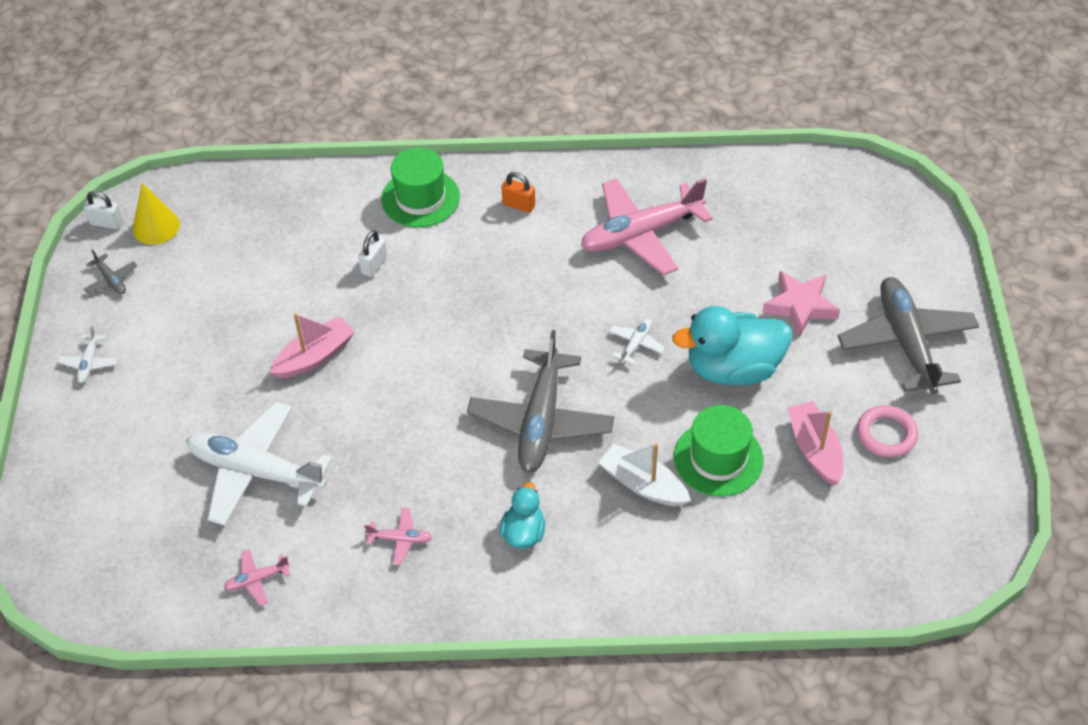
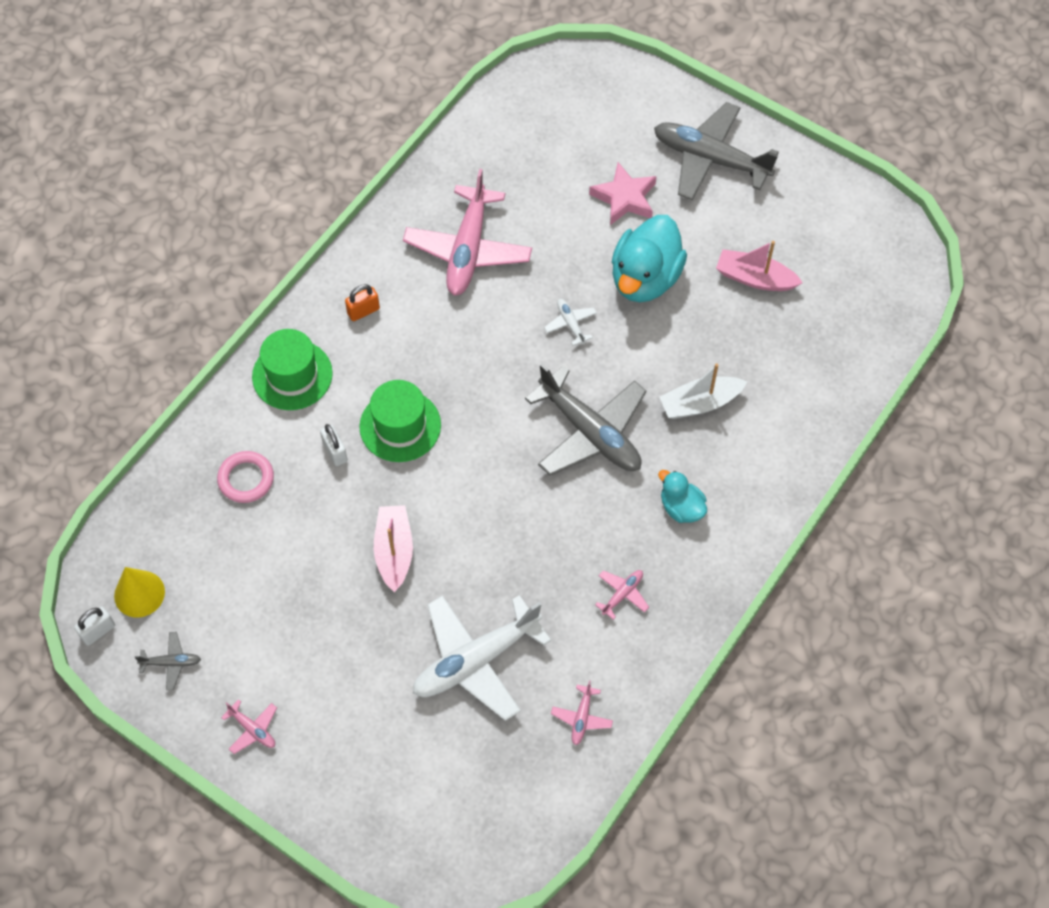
camera: 55 degrees left, 10 degrees up
white plane [58,326,118,383] -> pink plane [221,699,277,754]
green hat [674,405,764,496] -> green hat moved to [359,380,441,462]
pink ring [857,405,918,458] -> pink ring moved to [217,451,274,503]

